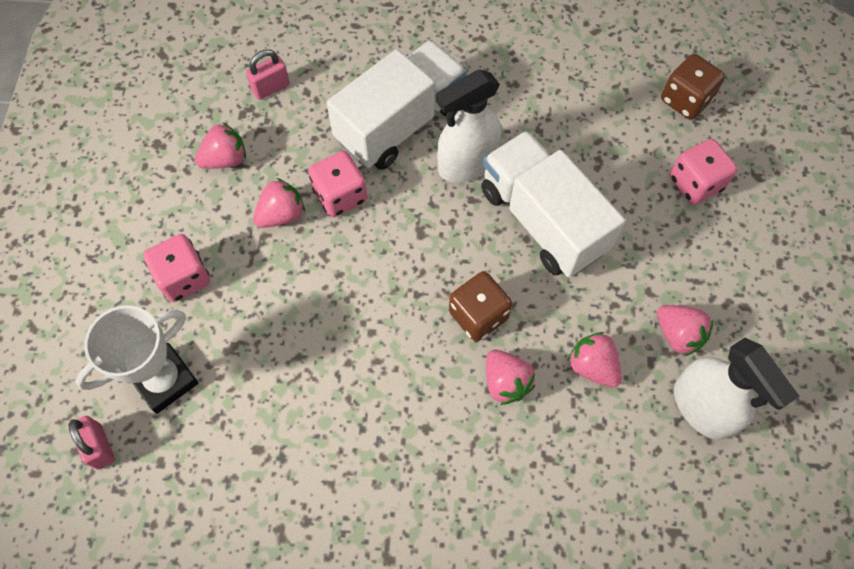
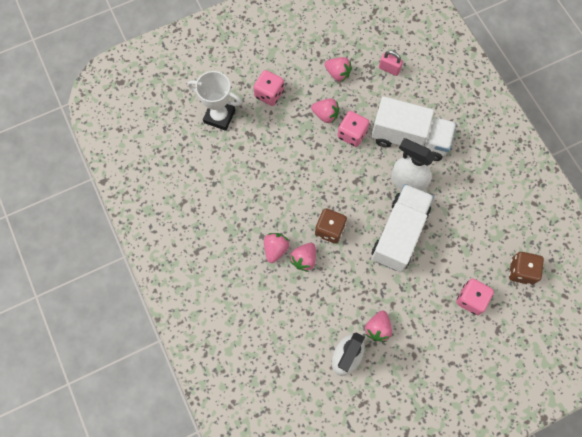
camera: 60 degrees right, 5 degrees up
pink padlock [69,416,115,470] -> none
pink strawberry [567,332,622,388] -> pink strawberry moved to [264,233,289,263]

